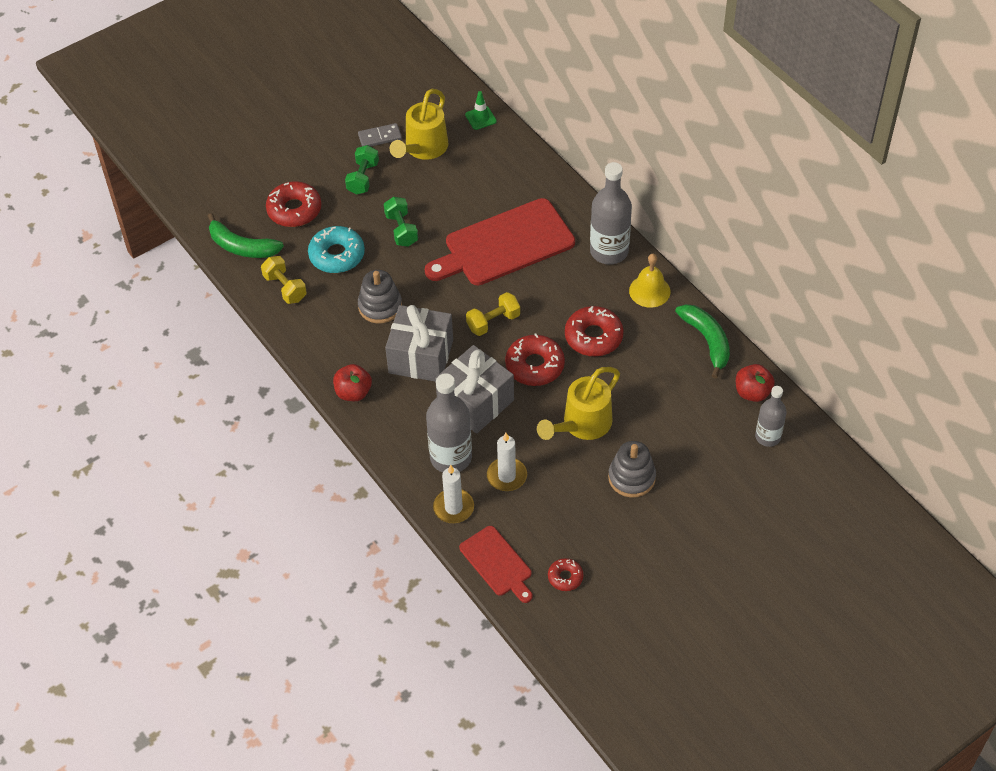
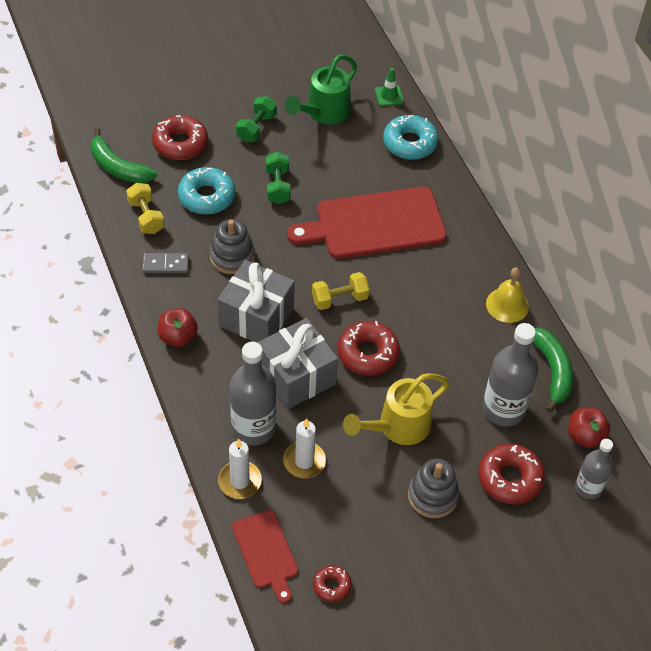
camera: 10 degrees right, 0 degrees up
grey domino [358,123,402,147] -> grey domino moved to [142,253,189,273]
yellow watering can [390,89,449,160] -> green watering can [285,54,357,125]
red donut [565,306,624,356] -> red donut moved to [478,443,545,505]
grey bottle [590,162,632,265] -> grey bottle moved to [482,323,538,426]
none -> turquoise donut [383,115,439,160]

